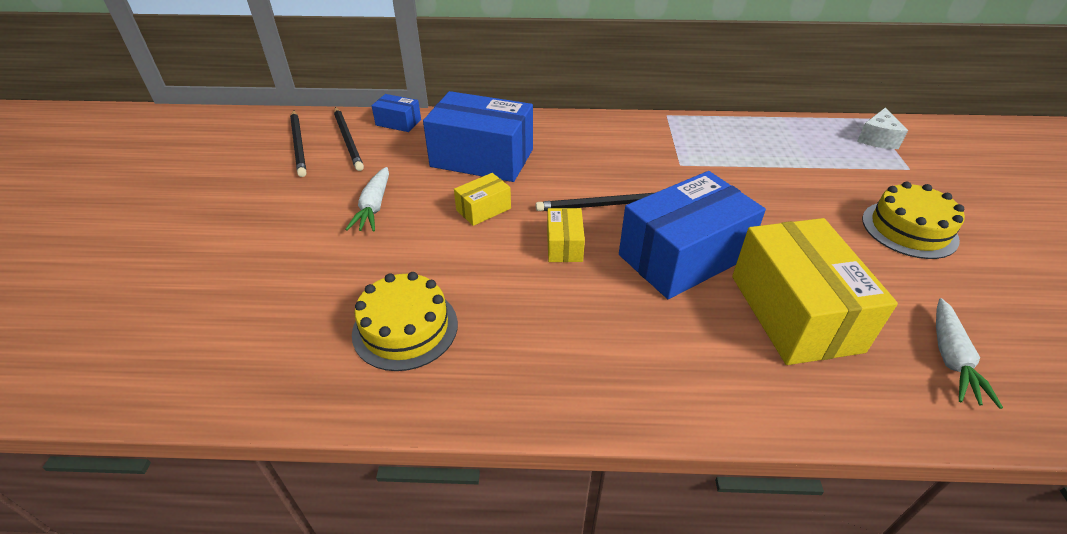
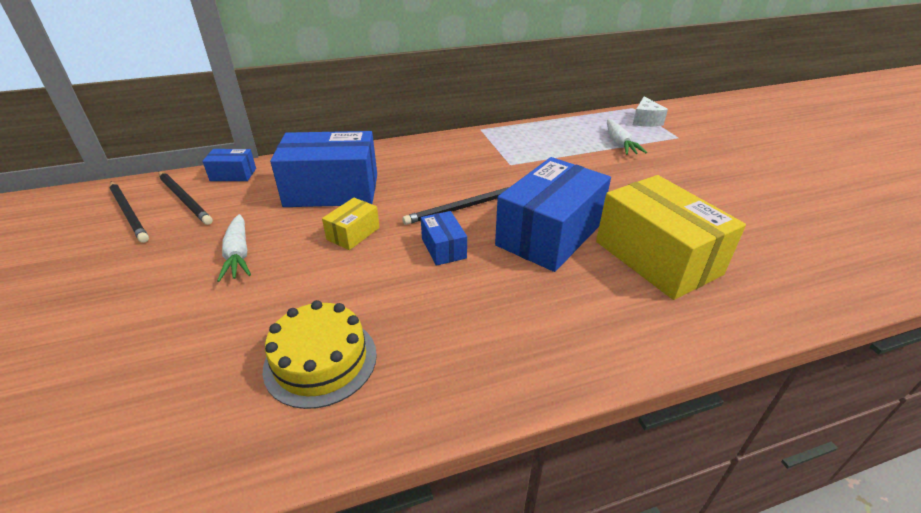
camera: 20 degrees left, 5 degrees down
yellow box [547,208,585,262] -> blue box [421,211,467,266]
yellow cake [862,182,965,259] -> none
white carrot [936,298,1003,409] -> white carrot moved to [607,119,647,155]

